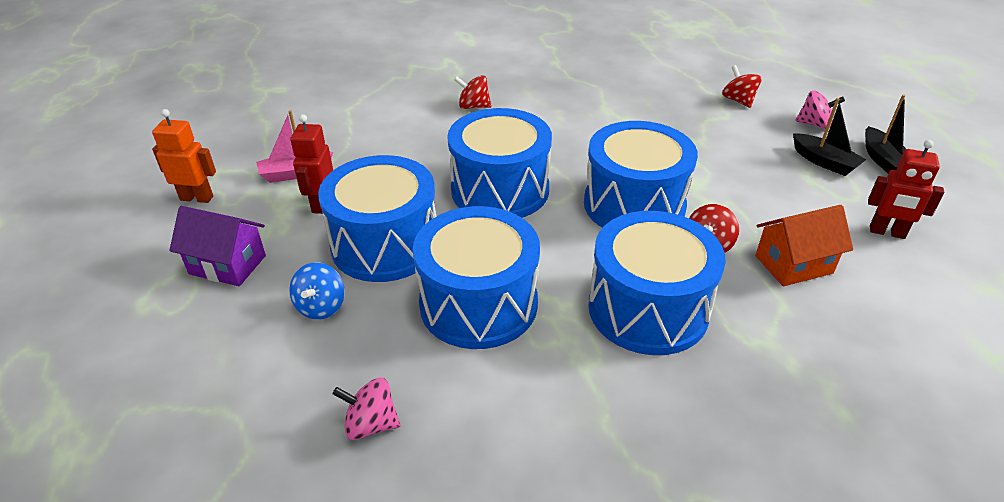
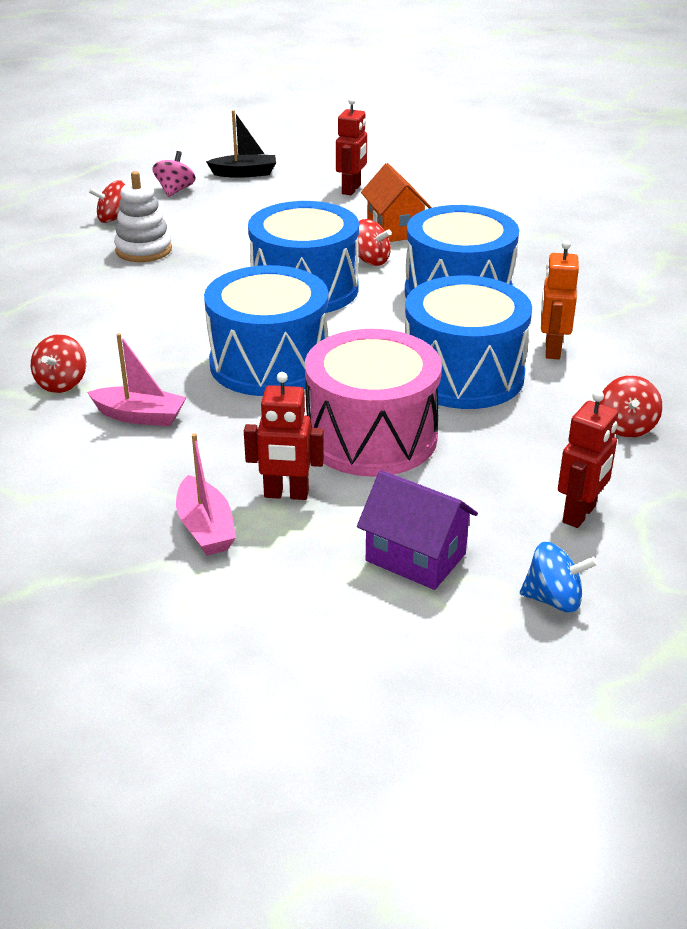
camera: 90 degrees left, 5 degrees down
orange robot [152,109,216,203] -> orange robot moved to [541,240,579,359]
purple house [169,206,266,286] -> purple house turned 75 degrees counterclockwise [357,470,478,590]
blue spinning top [289,262,345,320] -> blue spinning top moved to [520,542,598,613]
blue drum [318,155,436,282] -> pink drum [305,329,442,476]
pink spinning top [333,377,400,440] -> red spinning top [599,375,662,438]
black boat [793,98,866,176] -> none
none -> pink boat [87,333,186,426]
none -> white stacking toy [114,171,172,262]
none -> red robot [558,390,618,528]

